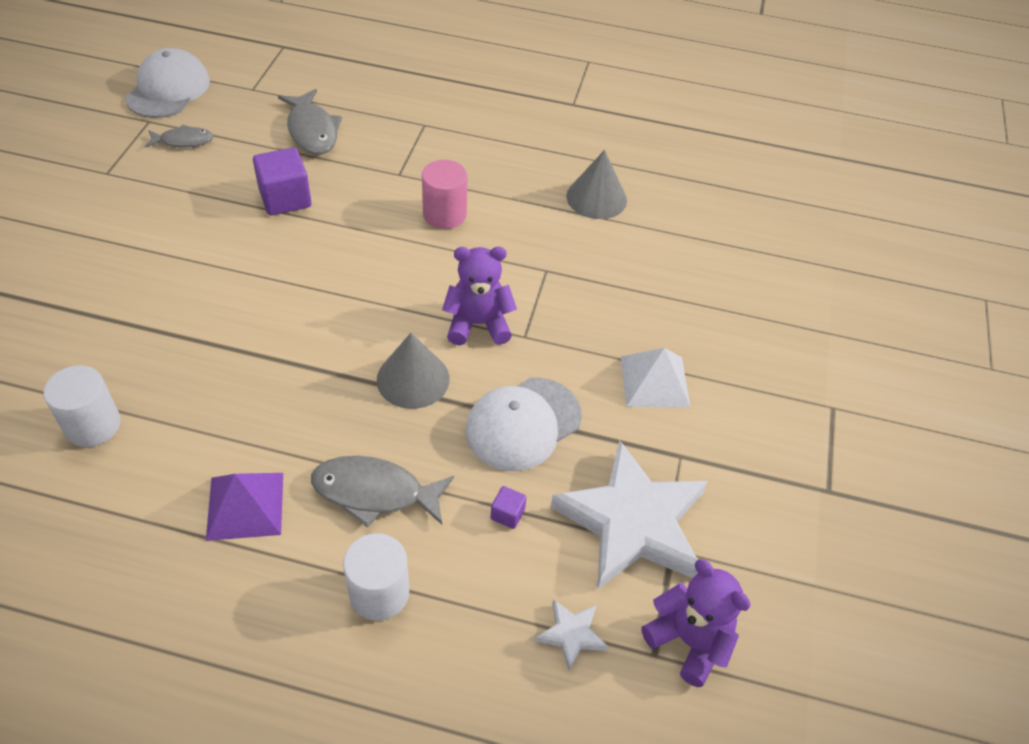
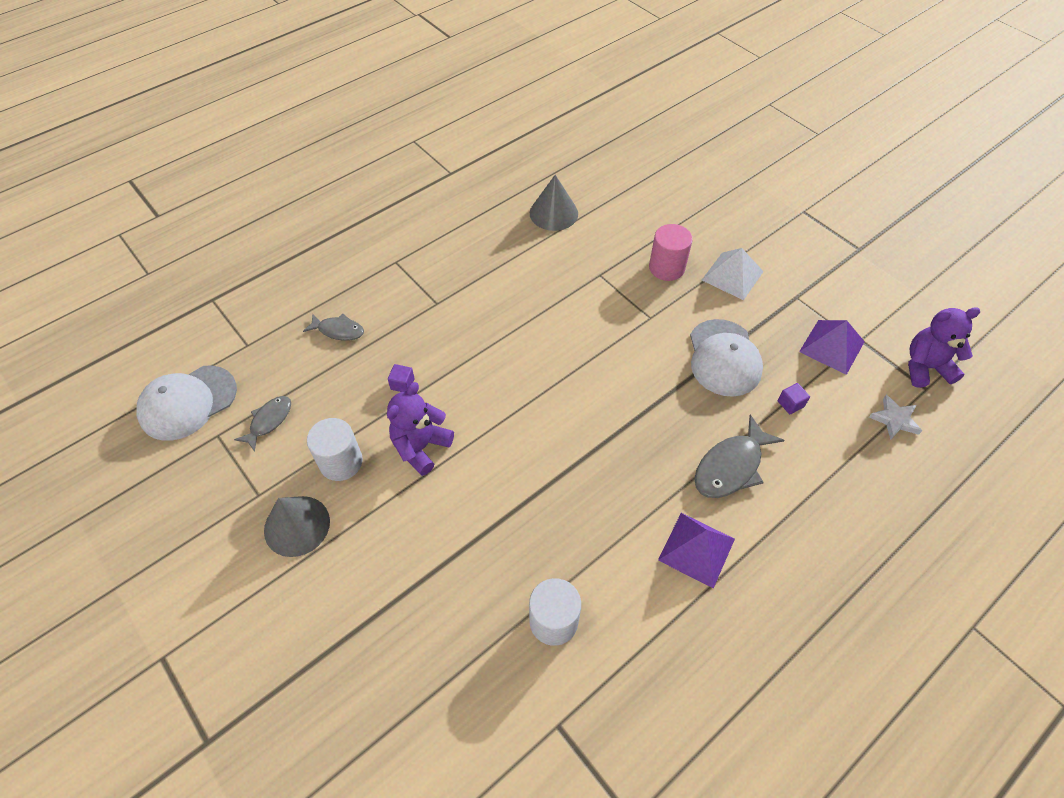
camera: 50 degrees left, 5 degrees up
white cap [125,48,210,118] -> white cap turned 90 degrees counterclockwise [137,365,237,441]
purple cube [253,147,312,215] -> purple cube [388,364,415,392], size x0.48
grey fish [278,89,342,155] -> grey fish [303,313,364,341], size x0.62
white cylinder [343,533,409,621] -> white cylinder moved to [307,418,363,481]
grey cone [377,333,449,409] -> grey cone moved to [264,496,330,557]
pink cylinder [422,160,467,229] -> pink cylinder moved to [649,224,693,281]
purple teddy bear [442,247,517,345] -> purple teddy bear moved to [387,382,454,476]
white star [551,440,708,590] -> purple pyramid [799,320,865,375]

